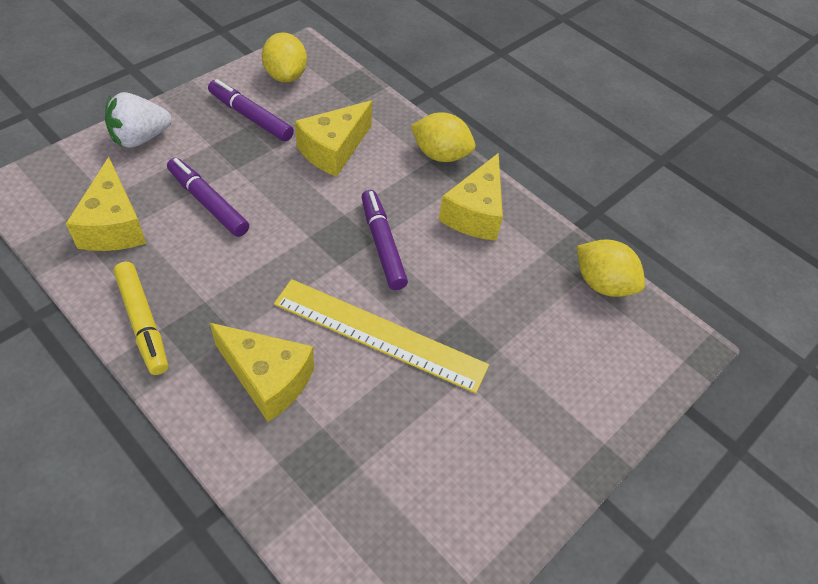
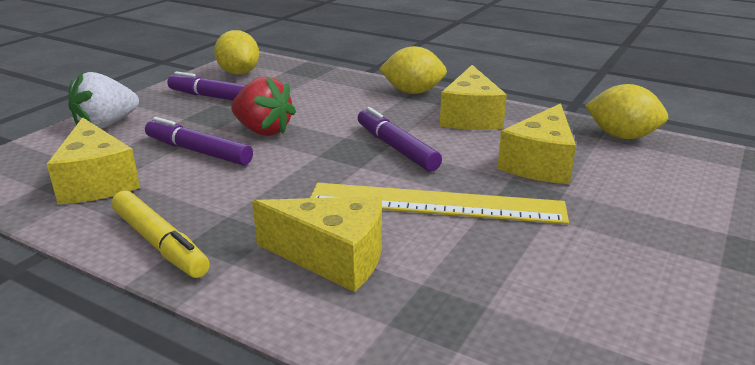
camera: 10 degrees left, 25 degrees down
yellow cheese [295,100,372,177] -> yellow cheese moved to [497,103,576,184]
none -> red strawberry [231,77,296,136]

